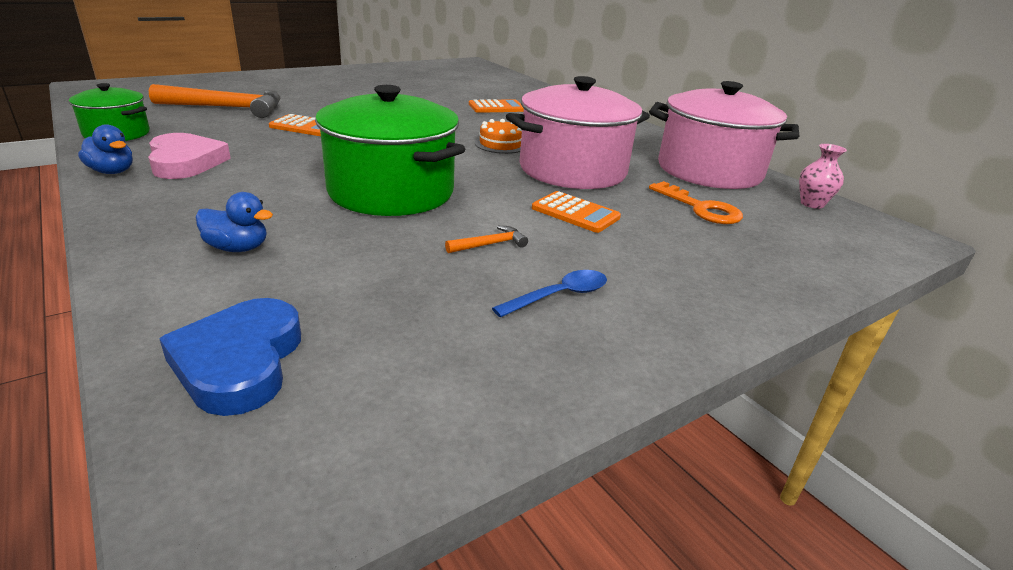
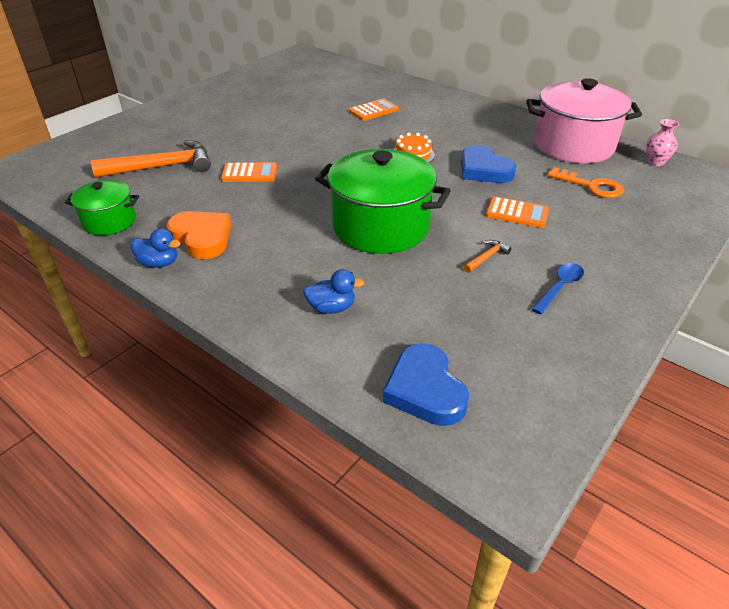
camera: 15 degrees left, 10 degrees up
pink heart [148,133,231,179] -> orange heart [167,211,231,259]
pink pot [506,76,650,189] -> blue heart [461,145,516,183]

